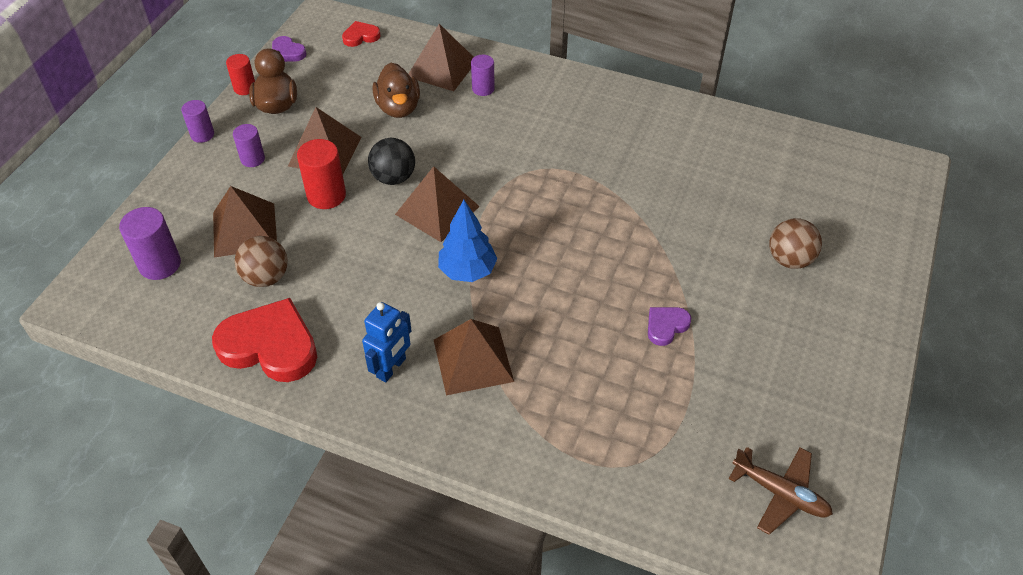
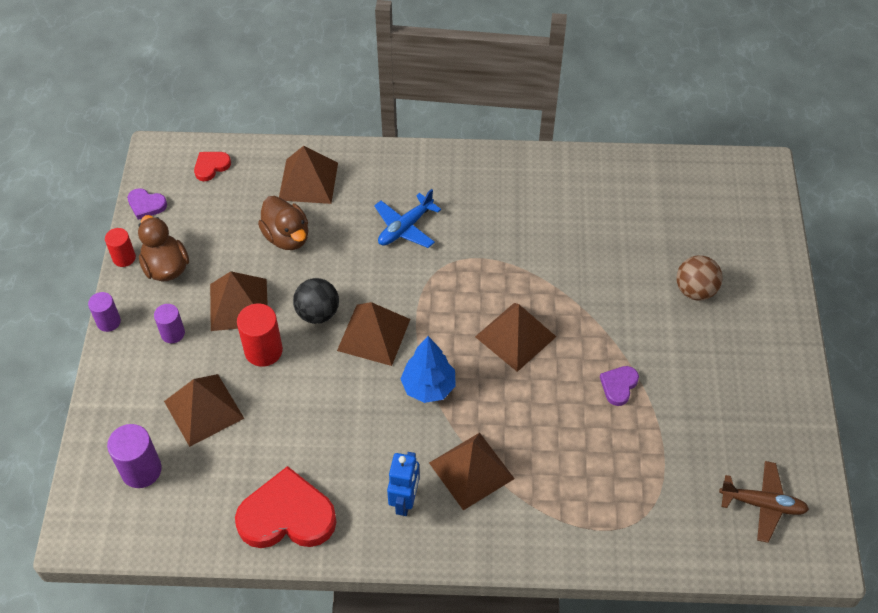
camera: 20 degrees left, 5 degrees up
brown ball [235,236,288,287] -> none
purple cylinder [471,55,495,96] -> none
none -> blue plane [374,189,441,248]
none -> brown pyramid [475,303,556,372]

